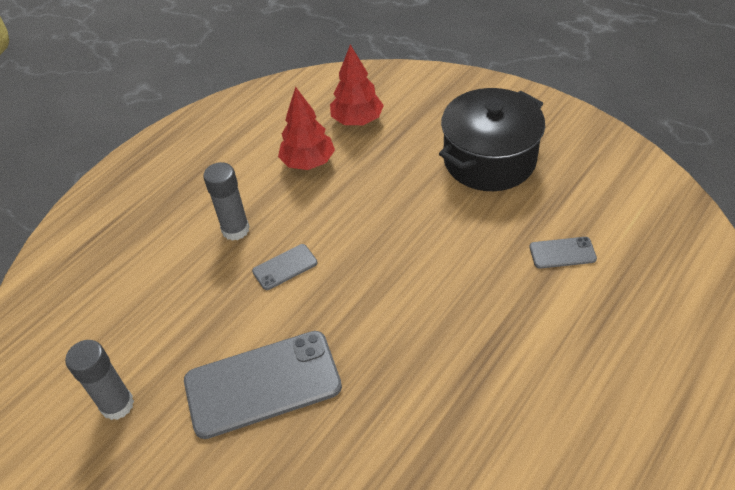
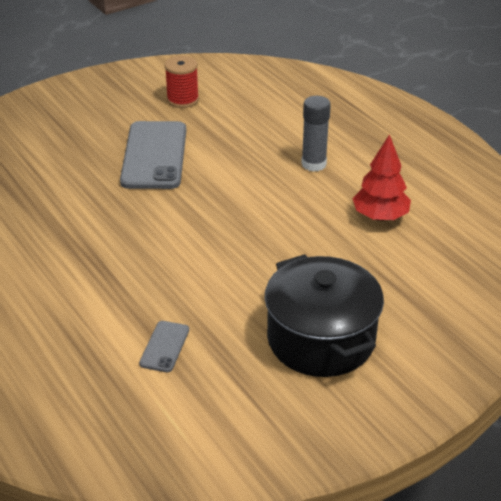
camera: 105 degrees right, 10 degrees down
grey glue stick [65,340,134,420] -> red spool [165,56,199,108]
grey phone [252,244,317,290] -> none
red tree [330,44,384,125] -> none

